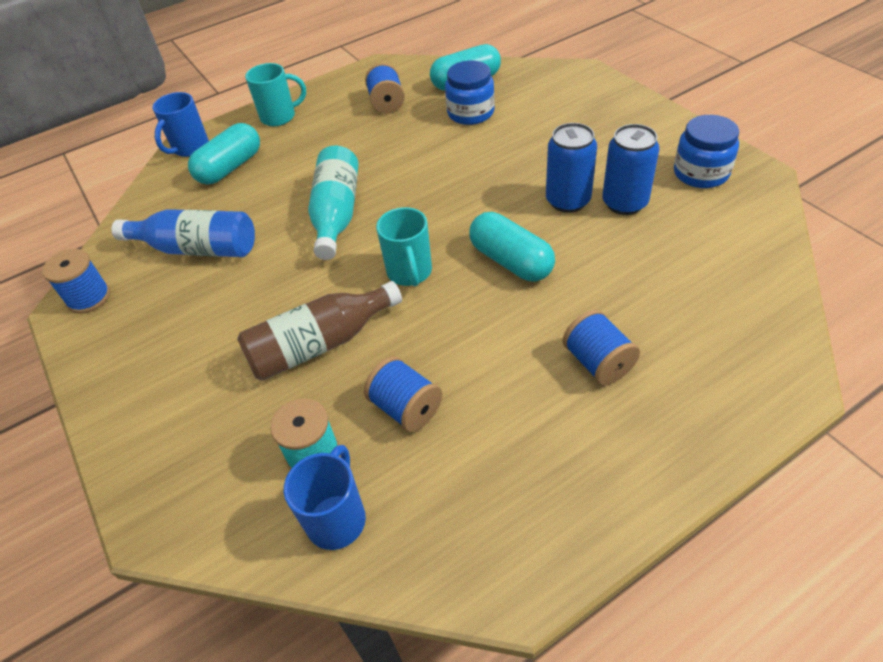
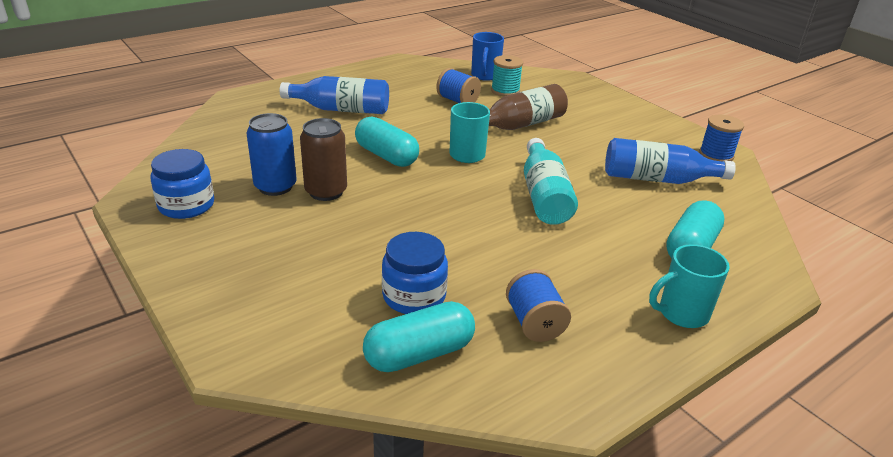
camera: 170 degrees right, 15 degrees down
blue mug [152,92,209,157] -> none
blue can [546,123,597,213] -> brown can [300,118,347,201]
blue spool [562,309,640,385] -> blue bottle [279,76,389,114]

